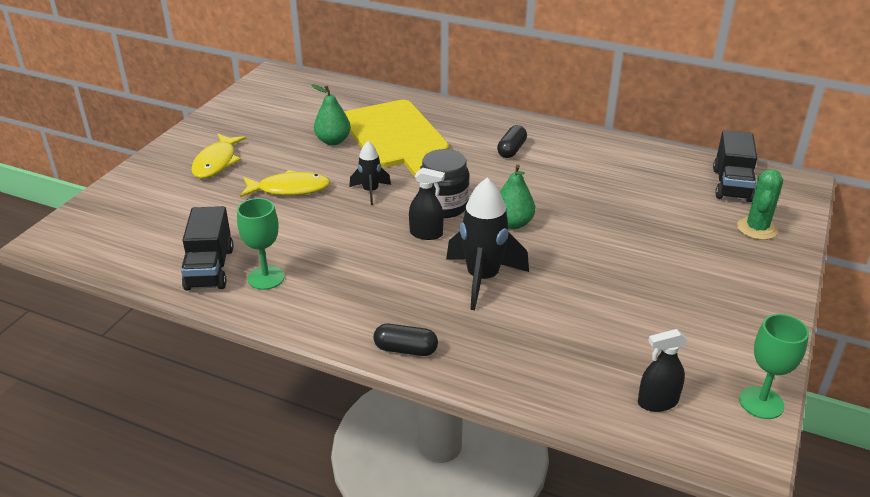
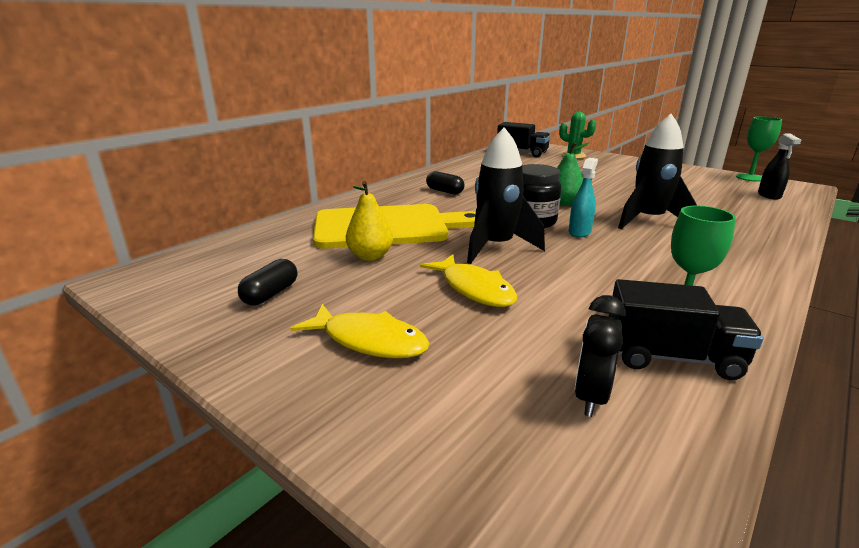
camera: 75 degrees left, 10 degrees down
yellow fish [240,170,330,197] -> yellow fish turned 135 degrees clockwise [420,255,517,307]
green pear [311,84,351,145] -> yellow pear [346,181,393,261]
black rocket [349,141,391,205] -> black rocket [467,127,545,264], size x1.78
black capsule [373,324,438,356] -> black capsule moved to [238,259,297,305]
black spray bottle [409,168,445,240] -> turquoise spray bottle [569,158,598,238]
none -> black clock [574,295,626,417]

